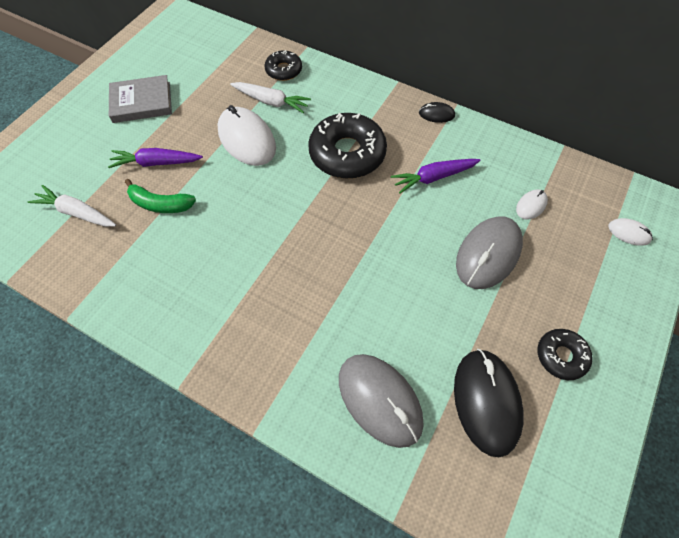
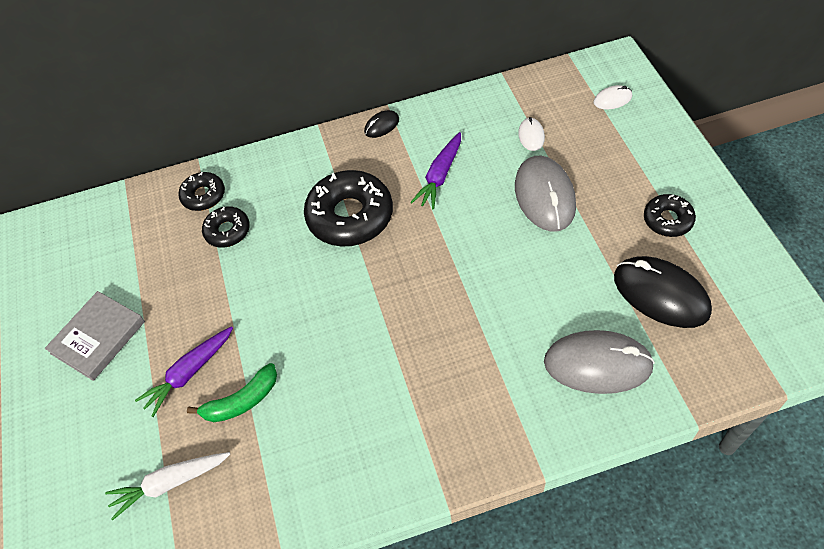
camera: 40 degrees left, 5 degrees down
white mouse [217,105,276,166] -> none
white carrot [230,82,311,113] -> black donut [202,206,250,248]

